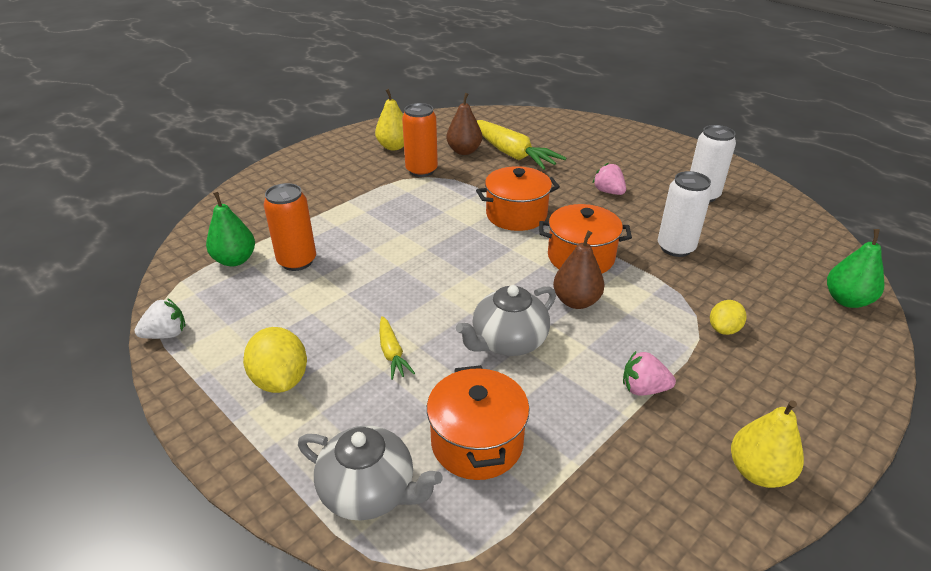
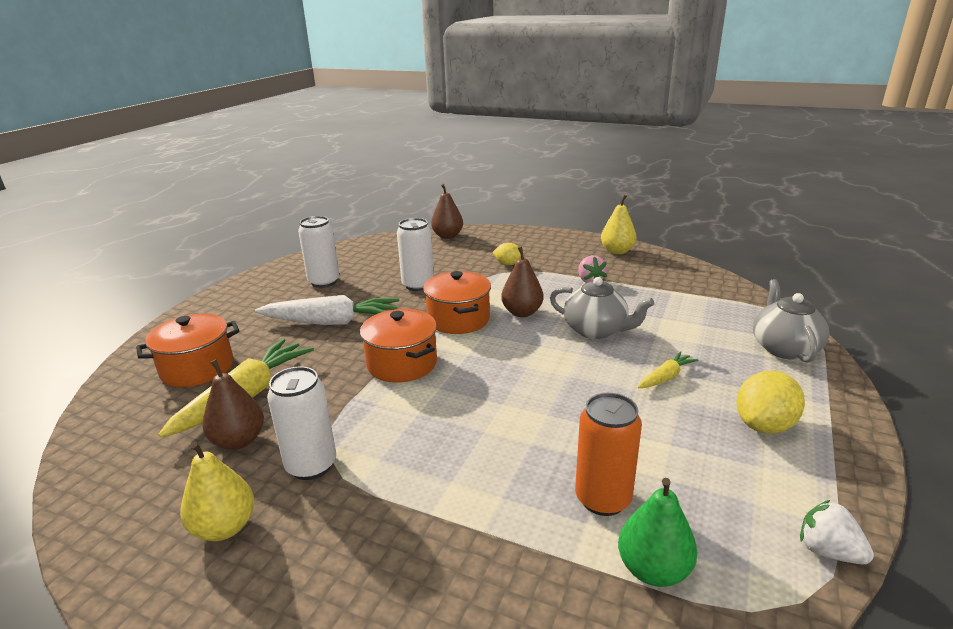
camera: 110 degrees left, 10 degrees down
orange can [402,103,438,177] -> white can [267,366,336,480]
orange pot [427,365,529,480] -> orange pot moved to [136,314,239,387]
pink strawberry [593,163,626,195] -> white carrot [255,295,399,325]
green pear [827,229,884,308] -> brown pear [431,184,463,239]

